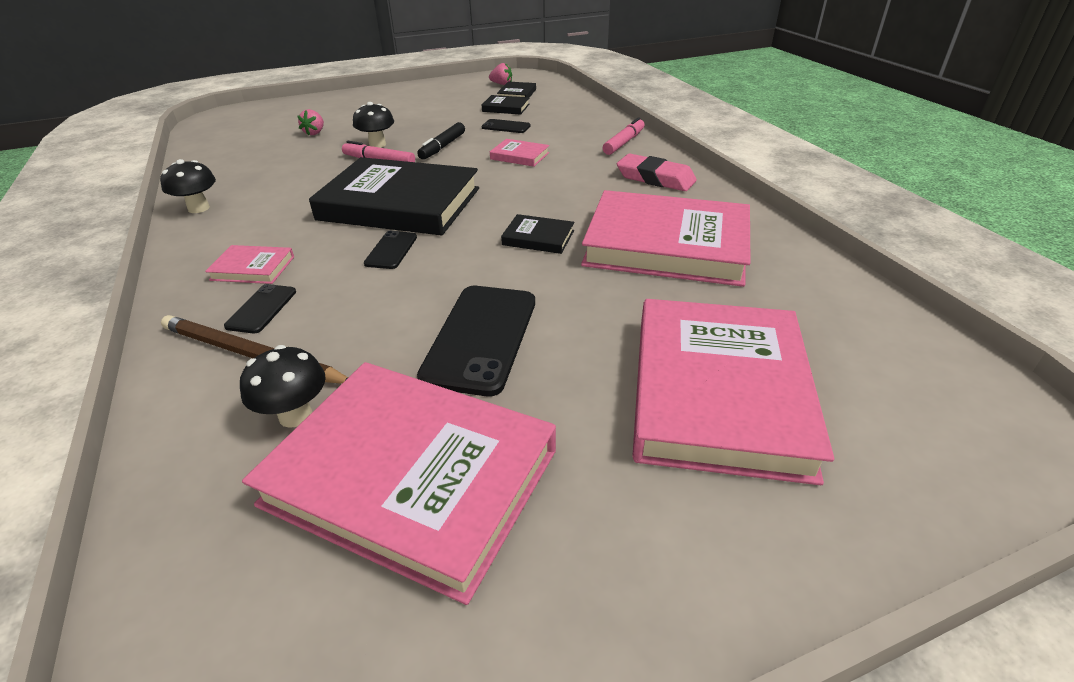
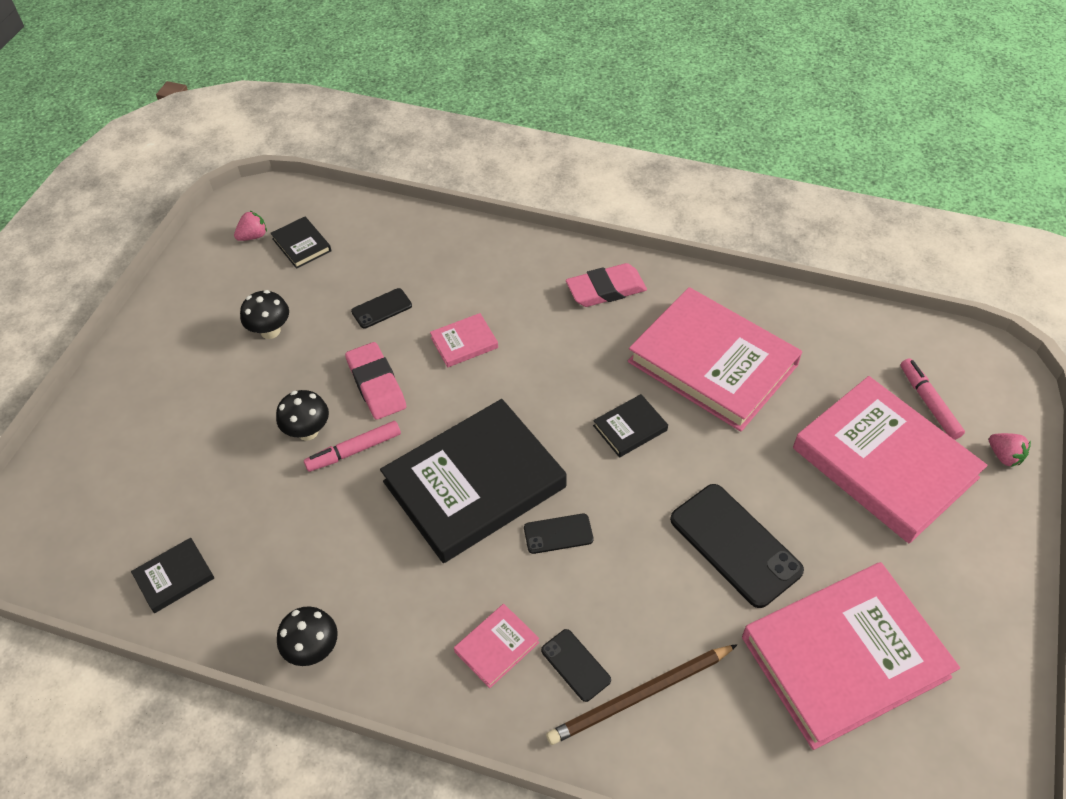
camera: 50 degrees left, 15 degrees up
black mushroom [240,345,326,428] -> black mushroom moved to [240,290,289,339]
pink strawberry [298,109,324,135] -> pink strawberry moved to [989,433,1031,467]
black phone [364,231,417,269] -> black phone turned 60 degrees counterclockwise [524,514,594,554]
black marker [417,122,465,160] -> pink eraser [345,342,406,420]
black book [482,95,530,115] -> black book moved to [131,538,215,613]
pink book [581,190,751,287] -> pink book turned 75 degrees clockwise [628,287,802,432]
pink marker [603,117,645,155] -> pink marker moved to [901,358,965,440]

